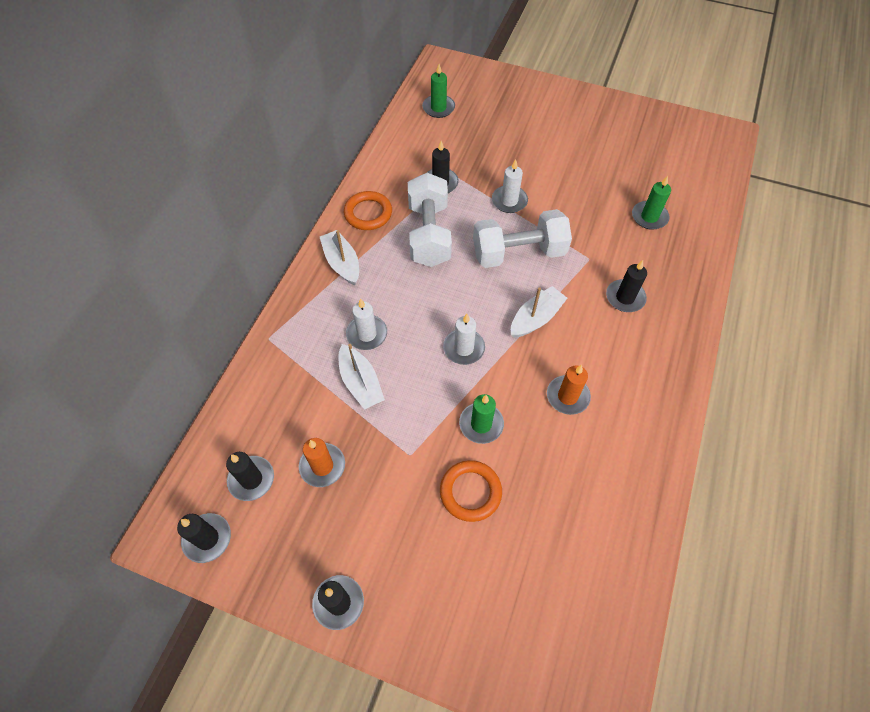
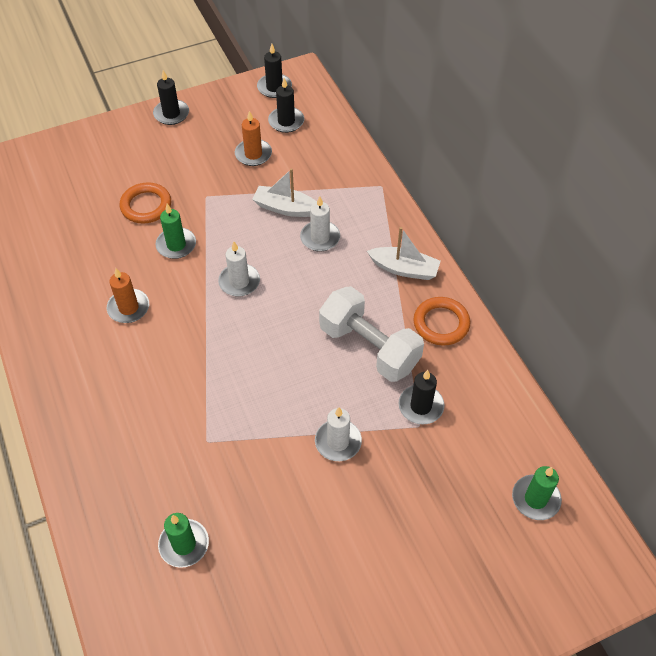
camera: 135 degrees right, 5 degrees down
white dumbbell [473,209,572,268] -> none
white boat [511,286,567,338] -> none
black candle [606,260,647,312] -> none

